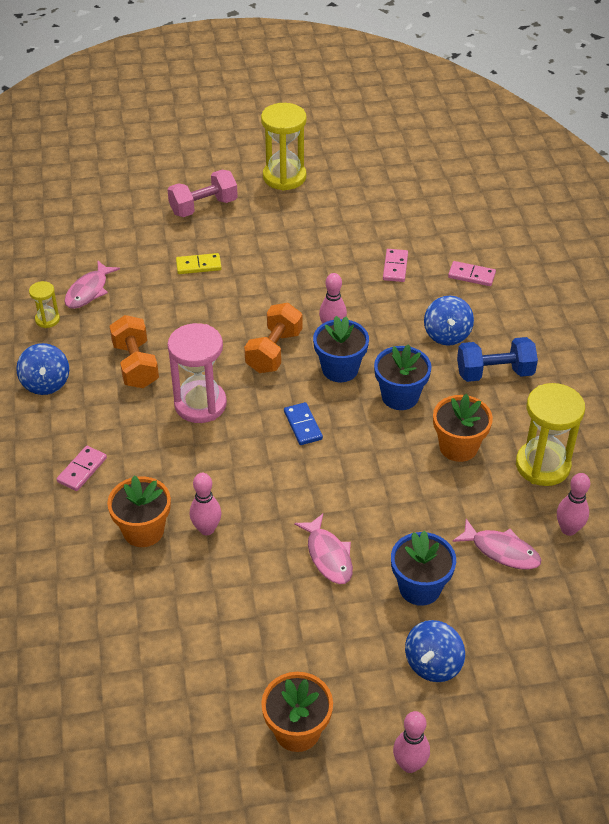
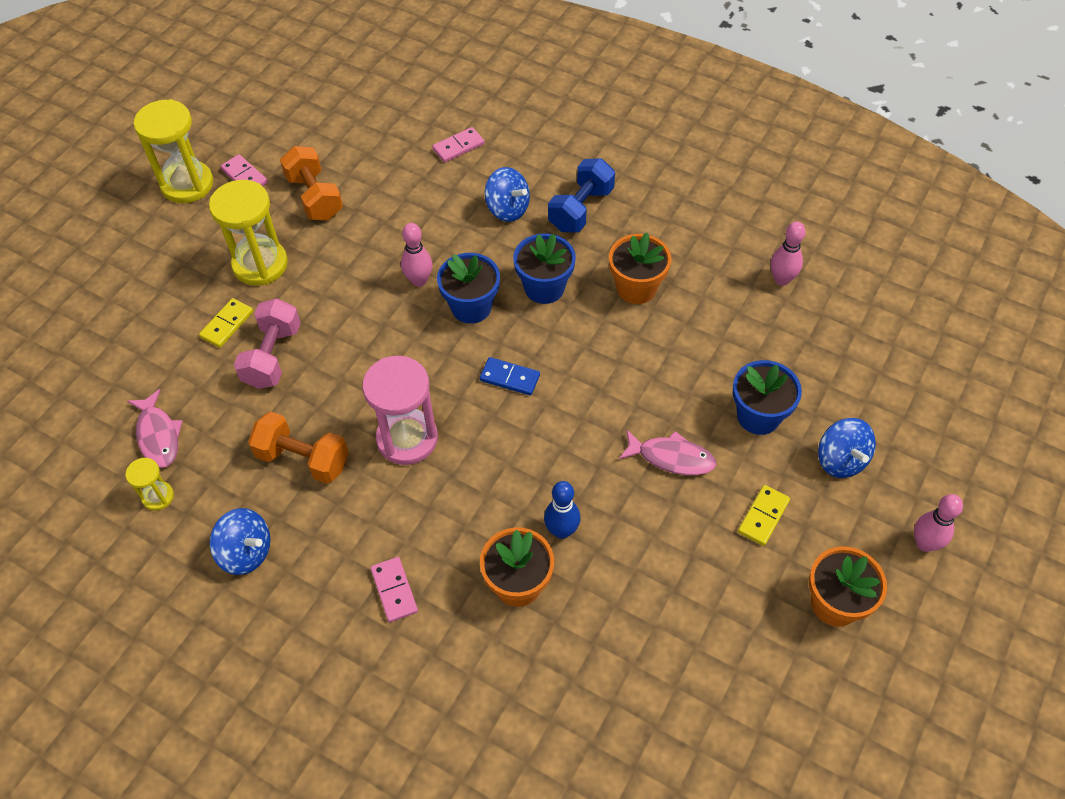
camera: 50 degrees left, 10 degrees up
pink dumbbell [168,170,238,217] -> pink dumbbell moved to [234,298,301,389]
pink bowling pin [190,473,221,535] -> blue bowling pin [544,481,580,539]
orange dumbbell [244,303,302,373] -> orange dumbbell moved to [280,146,343,220]
pink domino [383,249,408,282] -> pink domino moved to [220,154,268,186]
pink fish [452,519,541,570] -> none
yellow hourglass [516,383,585,486] -> yellow hourglass moved to [209,180,288,286]
none -> yellow domino [738,485,790,546]

